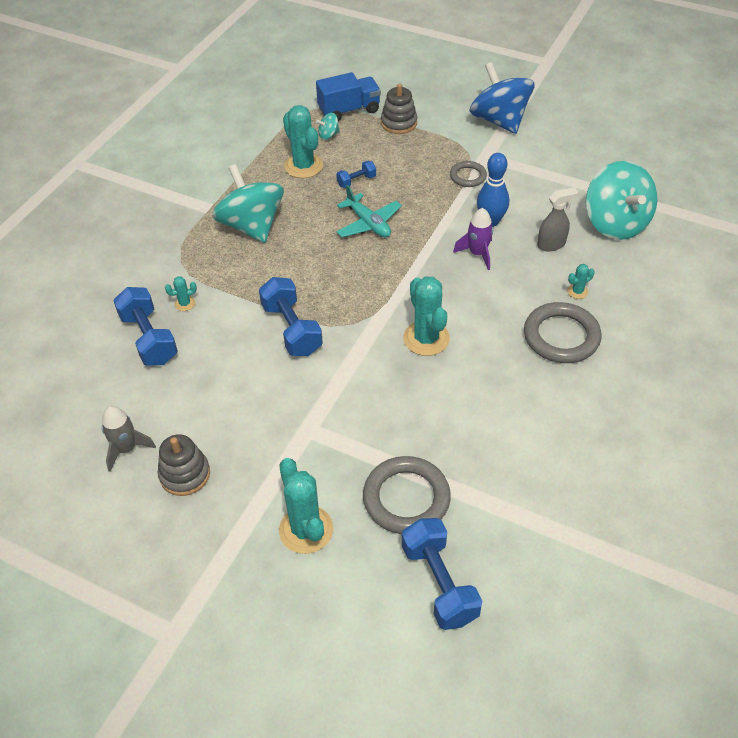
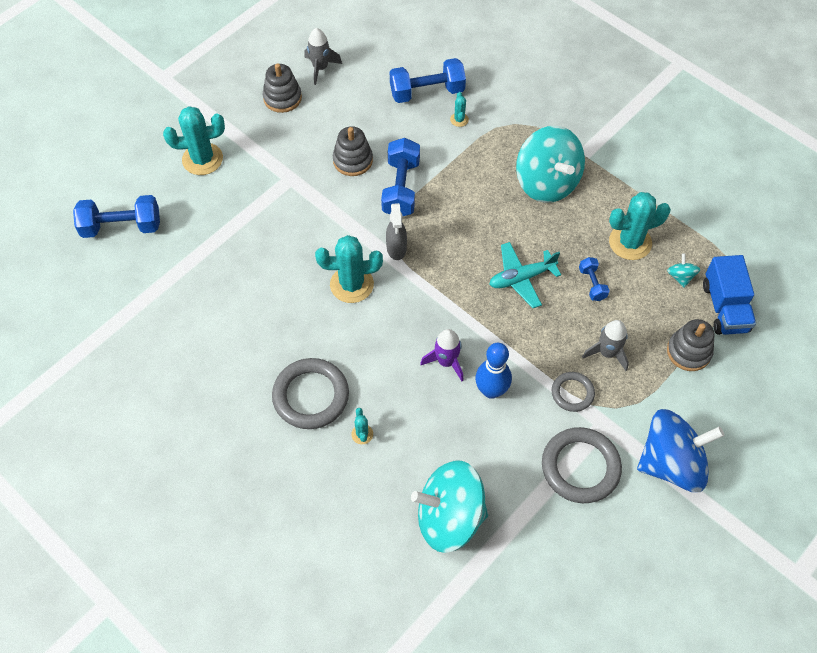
camera: 105 degrees right, 10 degrees up
turquoise spinning top [212,164,284,243] -> turquoise spinning top turned 75 degrees clockwise [516,126,585,203]
blue dumbbell [259,277,323,356] -> blue dumbbell turned 75 degrees counterclockwise [381,138,420,217]
grey ring [363,456,451,534] -> grey ring moved to [542,427,622,503]
grey spray bottle [537,187,578,251] -> grey spray bottle moved to [386,203,407,260]
none -> grey stacking toy [333,126,373,176]
none -> grey rocket [582,320,629,371]

